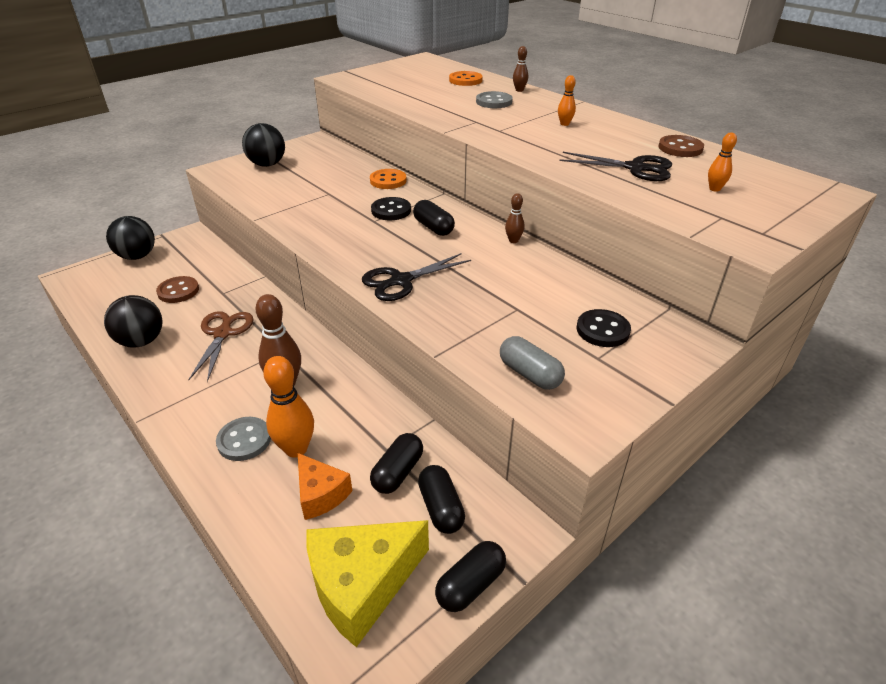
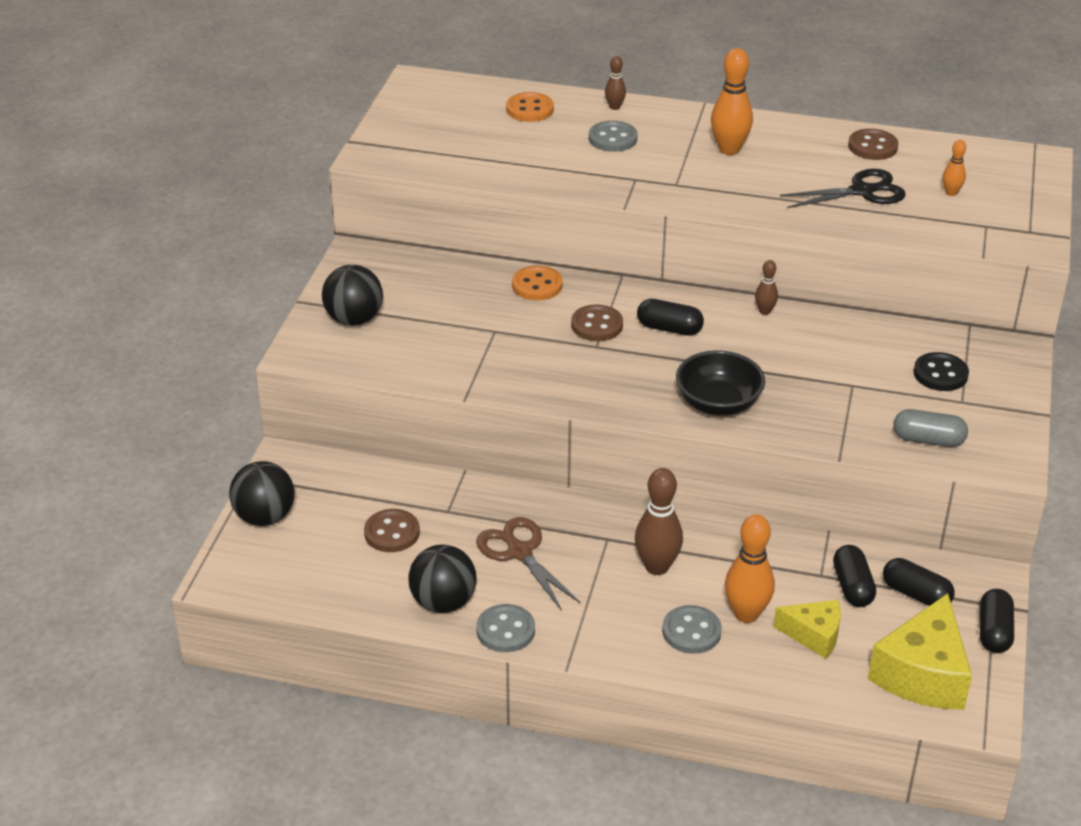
camera: 35 degrees left, 0 degrees up
orange cheese [298,453,352,520] -> yellow cheese [774,600,841,659]
black scissors [362,253,471,301] -> black bowl [676,350,765,416]
black button [371,197,411,220] -> brown button [571,305,623,341]
orange bowling pin [558,75,576,126] -> orange bowling pin [711,48,753,155], size x1.90
none -> grey button [476,604,535,652]

